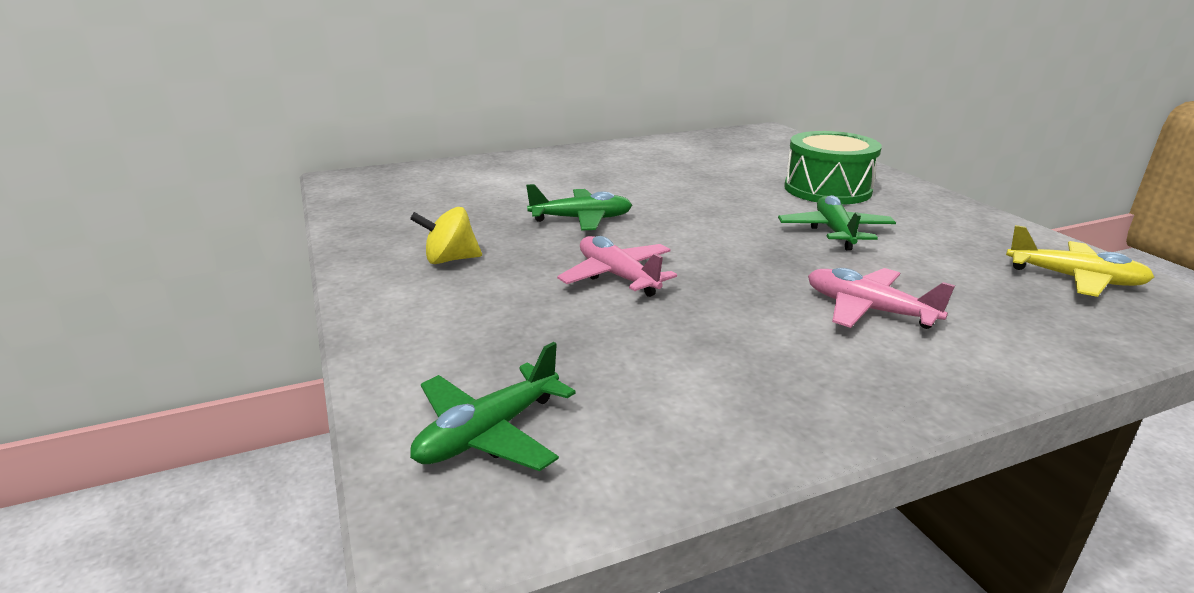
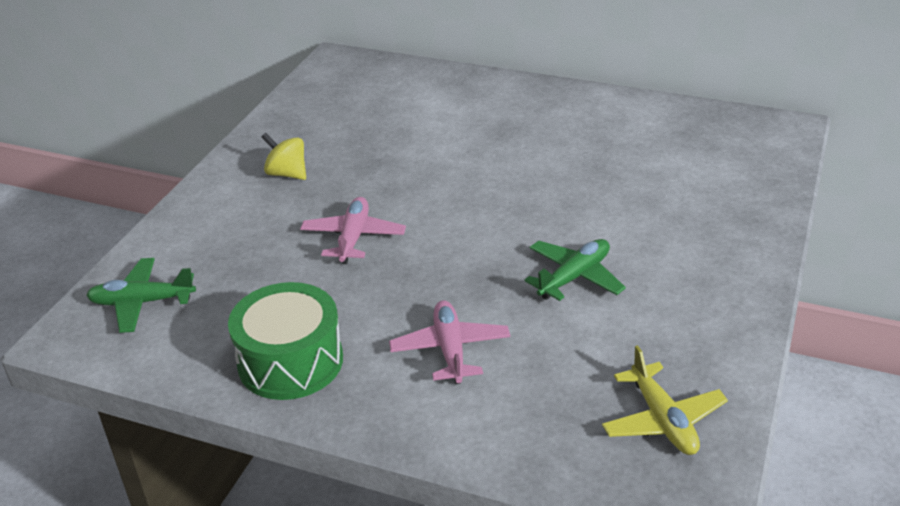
camera: 45 degrees right, 10 degrees up
green plane [526,184,632,231] -> none
green drum [784,131,882,204] -> green drum moved to [228,282,343,400]

